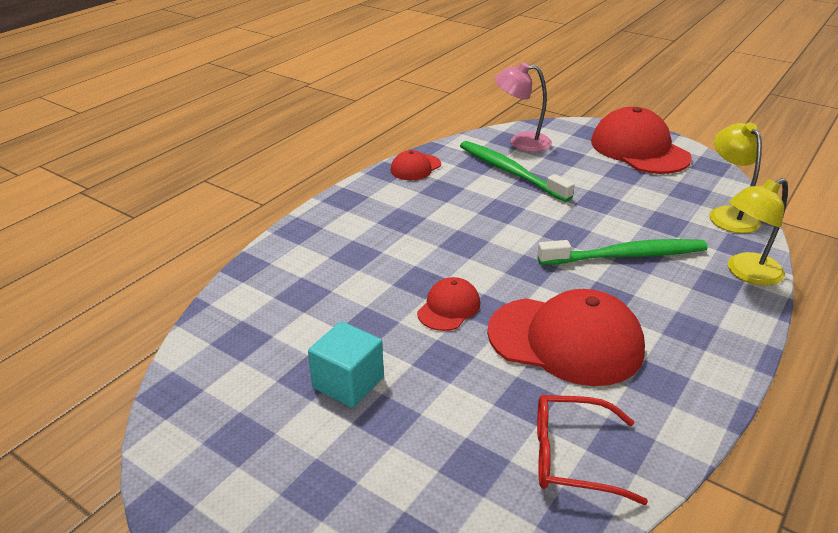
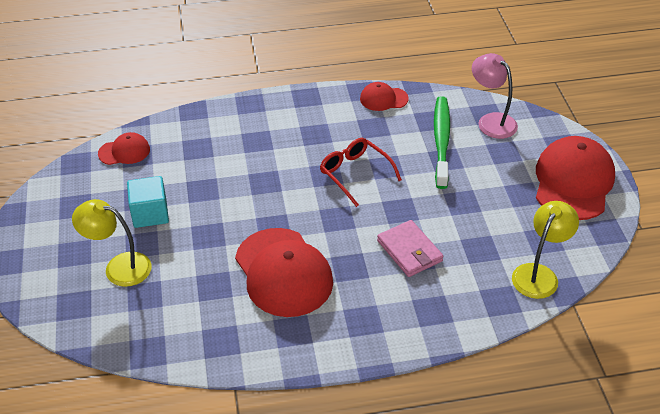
camera: 45 degrees right, 10 degrees up
red cap [417,277,480,331] -> red cap moved to [98,132,150,165]
green toothbrush [537,239,708,265] -> pink wallet [377,220,444,277]
red glasses [537,395,648,505] -> red glasses moved to [320,138,402,207]
yellow lamp [728,178,788,286] -> yellow lamp moved to [72,199,152,287]

